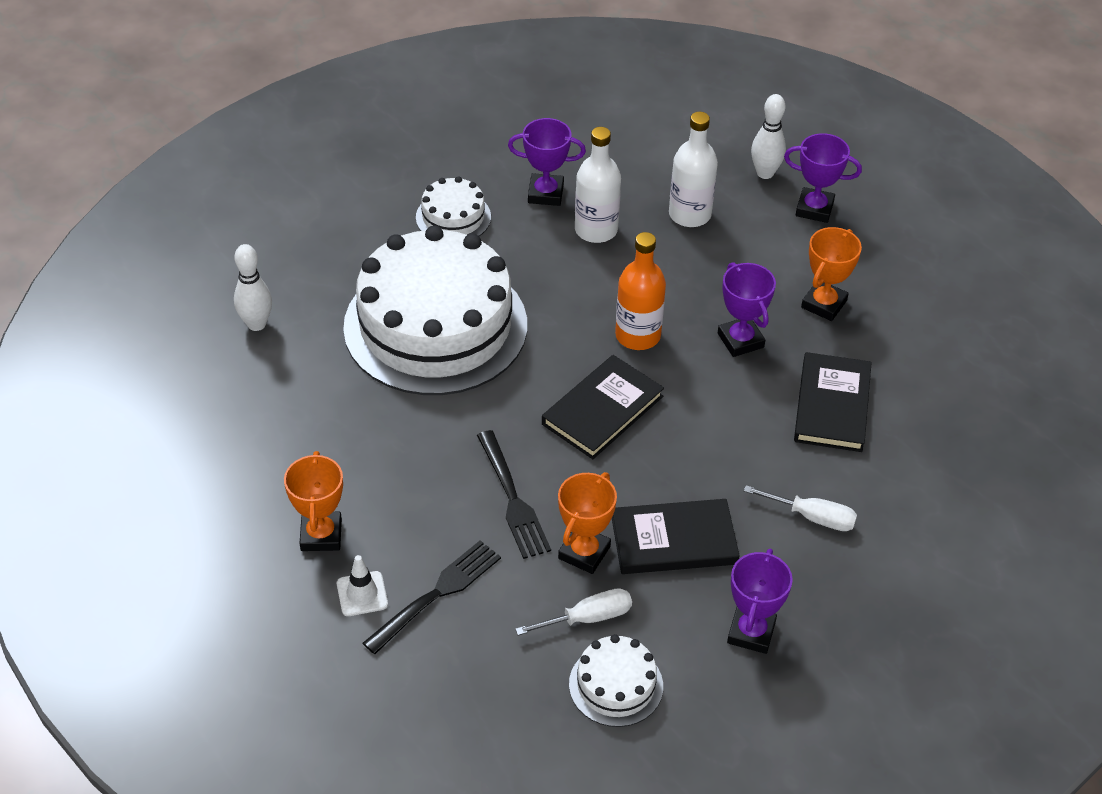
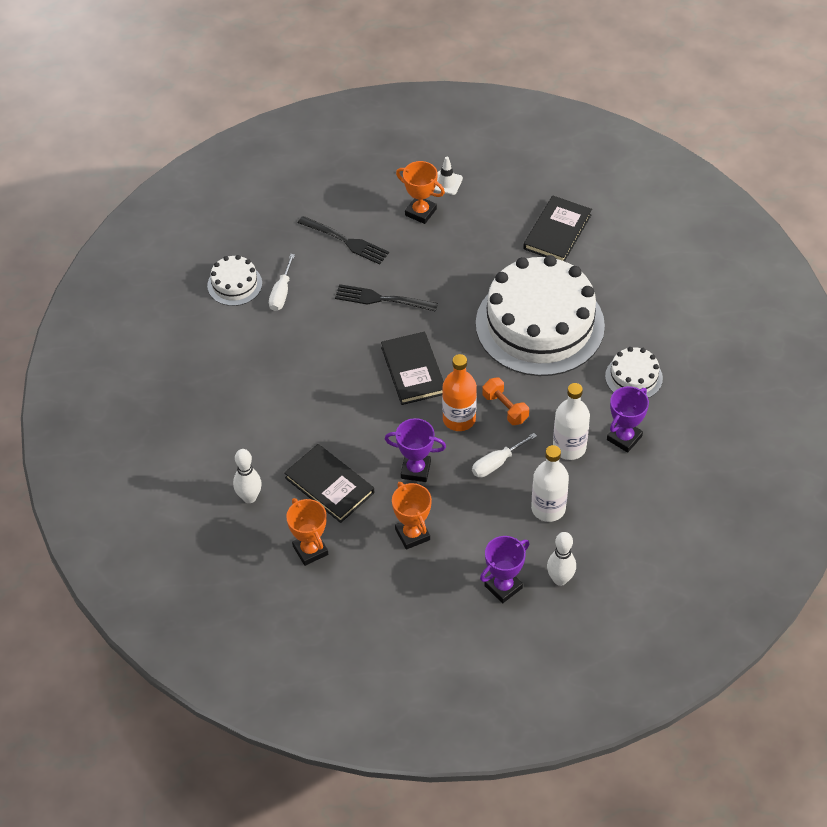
camera: 125 degrees right, 5 degrees up
white bowling pin [234,244,272,331] -> white bowling pin moved to [233,449,262,503]
white traffic cone [337,555,388,616] -> white traffic cone moved to [434,157,463,195]
black fork [363,540,501,654] -> black fork turned 45 degrees counterclockwise [298,216,389,265]
orange trophy [558,472,617,574] -> orange trophy moved to [286,498,328,566]
black book [612,499,740,574] -> black book moved to [523,196,592,261]
purple trophy [727,549,793,654] -> none
white screwdriver [744,485,857,531] -> white screwdriver moved to [472,433,537,477]
none -> orange dumbbell [482,378,529,425]

